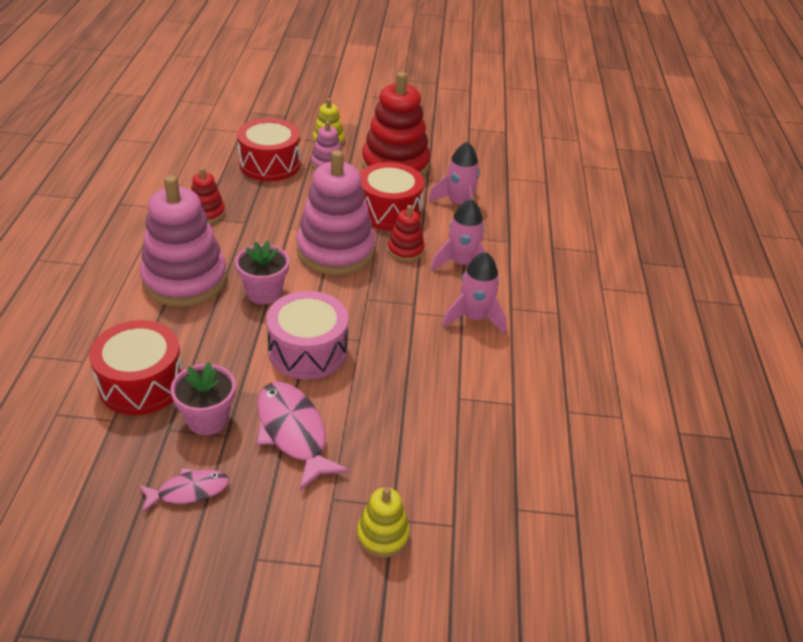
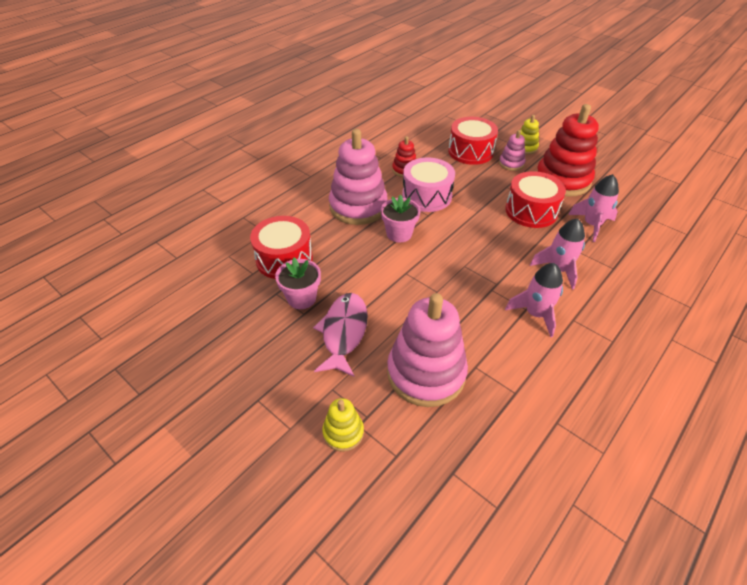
camera: 40 degrees right, 5 degrees up
pink fish [139,468,229,513] -> none
pink drum [266,291,348,380] -> pink drum moved to [402,157,455,212]
pink stacking toy [296,150,375,275] -> pink stacking toy moved to [387,293,468,407]
red stacking toy [388,205,425,262] -> none

